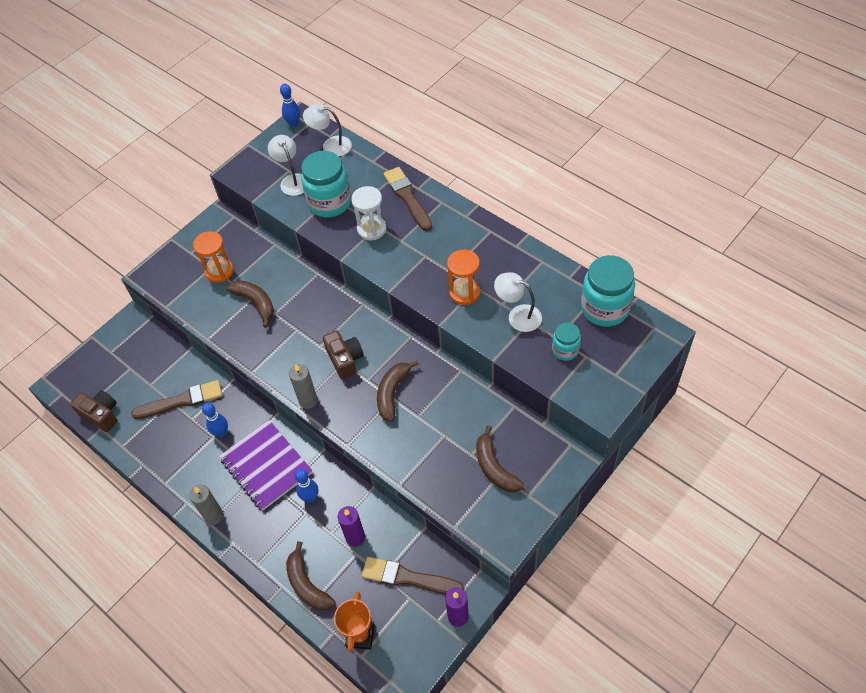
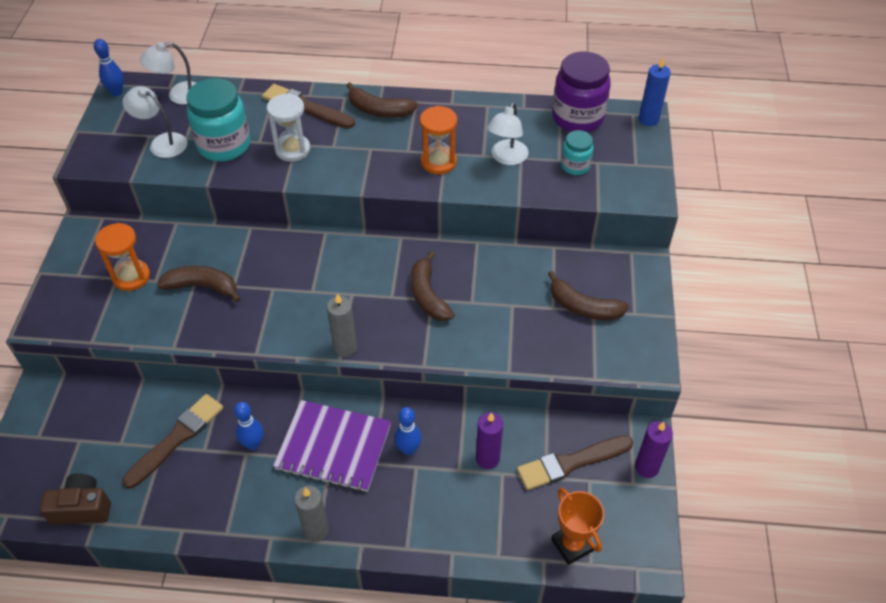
camera: 40 degrees left, 5 degrees down
brown banana [286,541,336,611] -> brown banana moved to [346,82,418,118]
brown camera [323,330,364,379] -> none
white lamp [494,272,542,332] -> white lamp turned 60 degrees counterclockwise [487,102,529,165]
turquoise jar [581,255,635,327] -> purple jar [552,52,611,132]
none -> blue candle [639,58,671,126]

